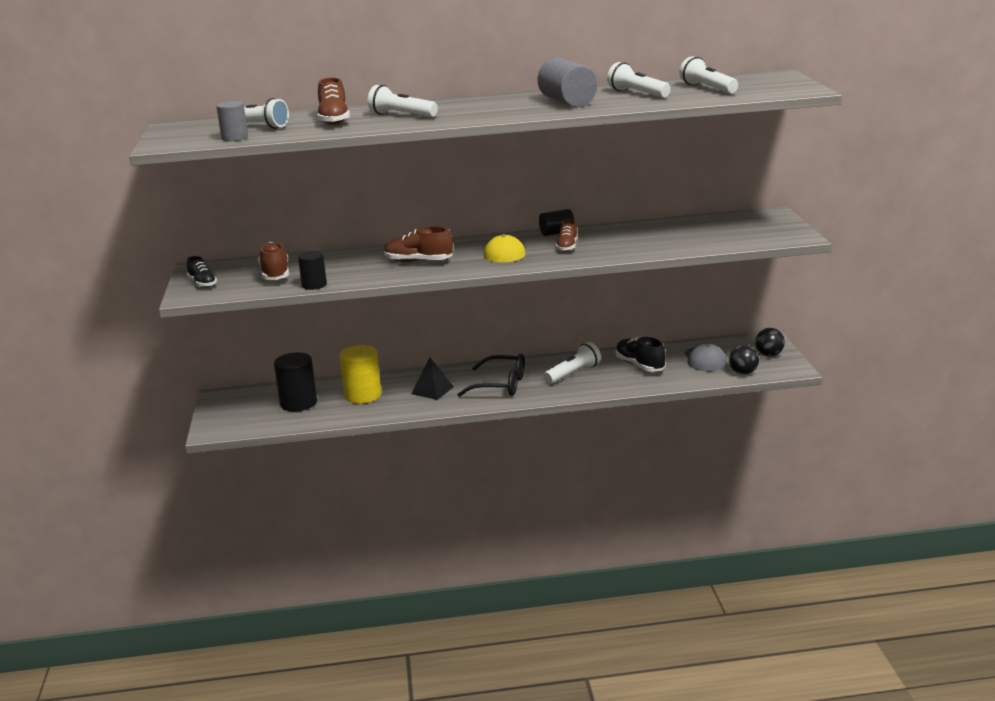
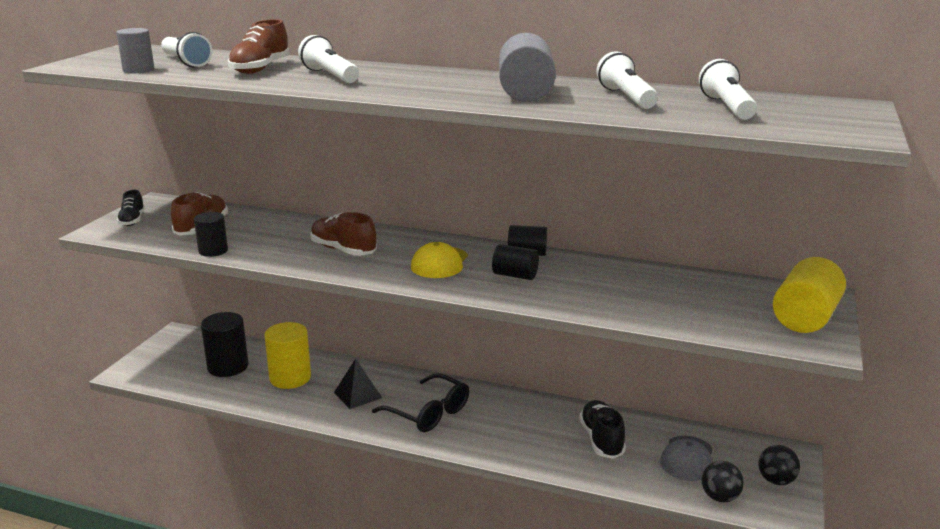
camera: 25 degrees right, 0 degrees up
white flashlight [544,342,601,384] -> none
brown shoe [556,219,577,252] -> black cylinder [492,244,539,280]
none -> yellow cylinder [773,257,846,333]

